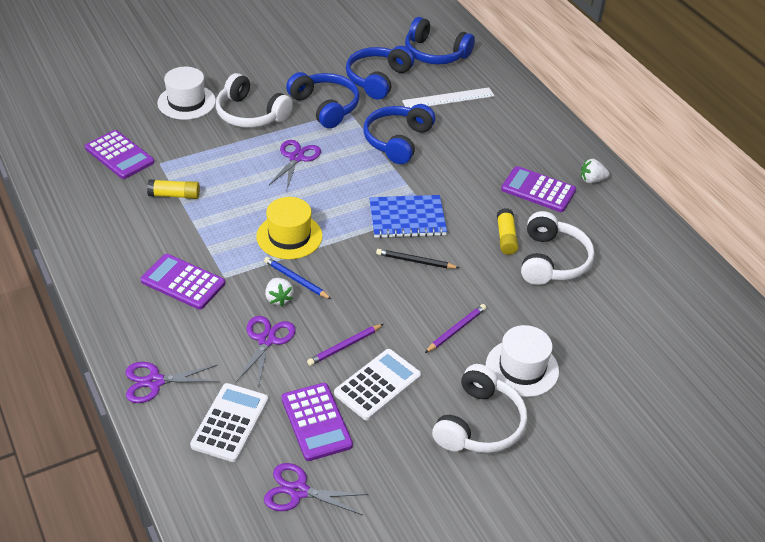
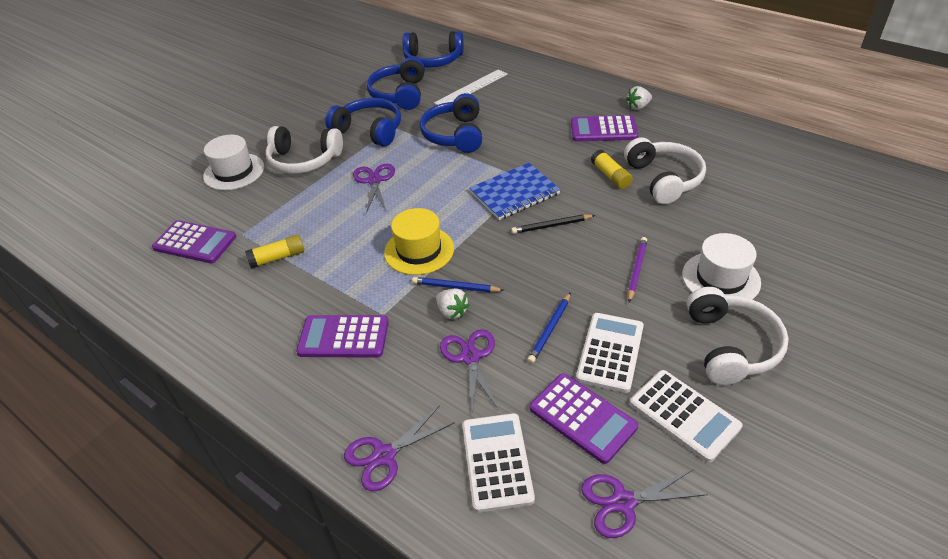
camera: 20 degrees left, 0 degrees up
purple pencil [307,324,383,366] -> blue pencil [527,292,571,364]
none -> white calculator [630,370,743,462]

